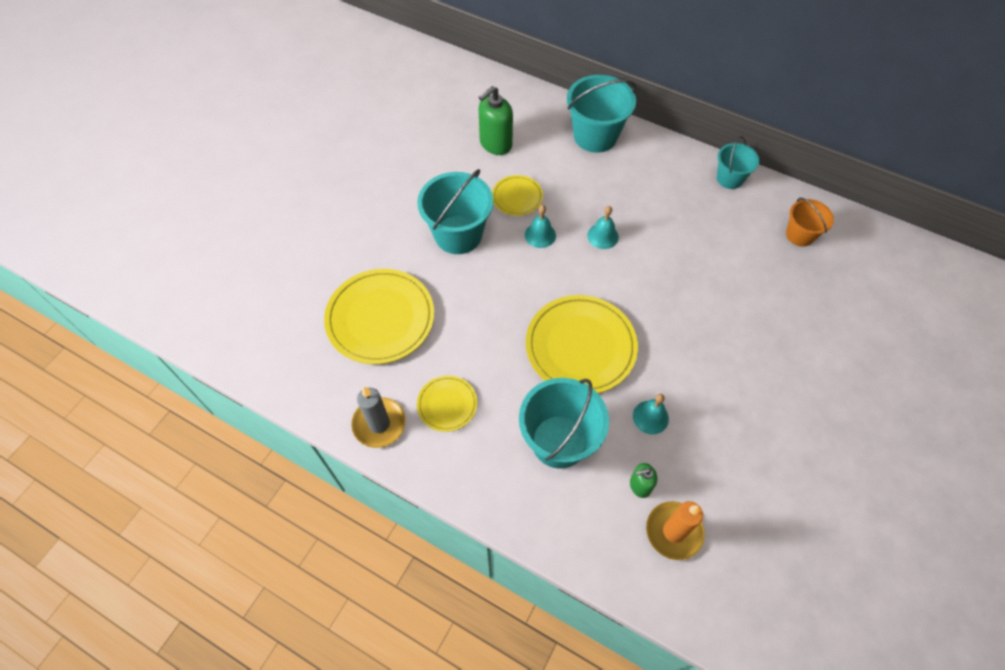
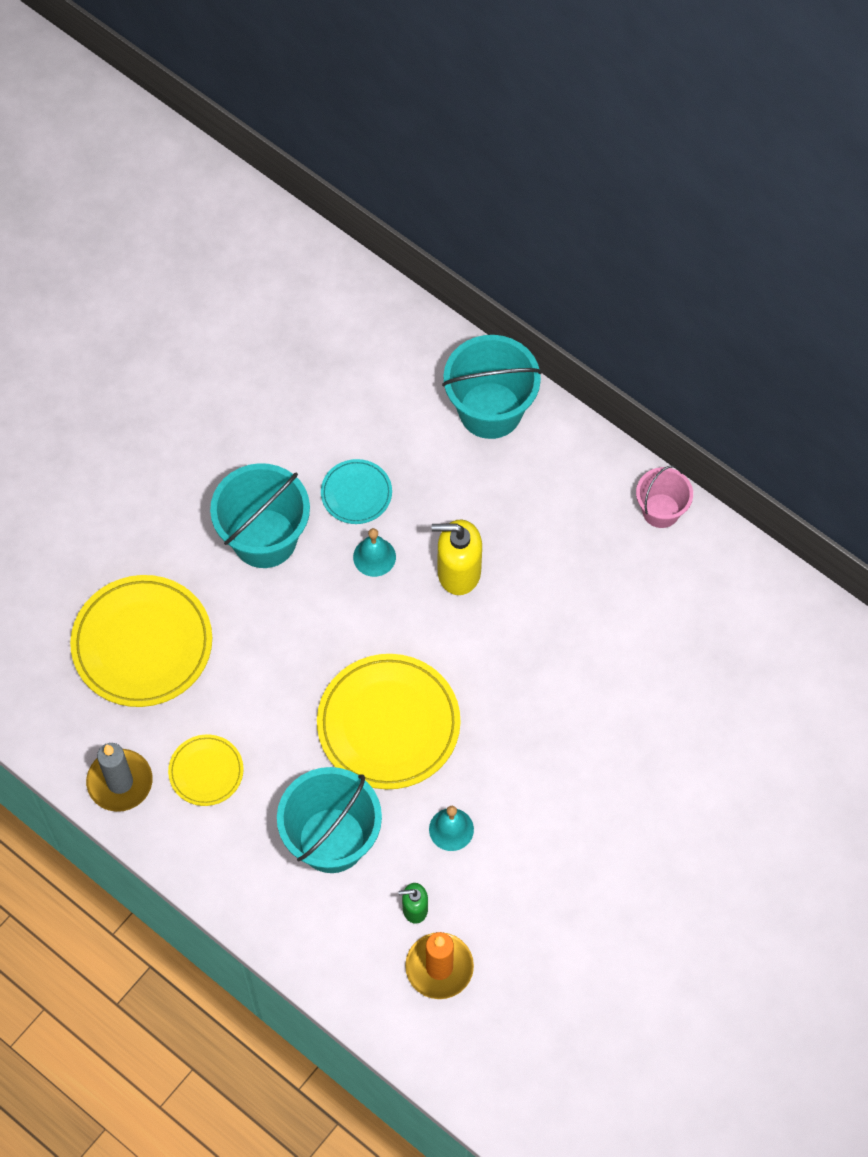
camera: 10 degrees right, 5 degrees up
green soap dispenser [478,86,513,155] -> none
yellow plate [492,175,543,216] -> turquoise plate [321,459,392,524]
turquoise bell [587,206,619,249] -> yellow soap dispenser [432,520,482,595]
turquoise bucket [717,136,759,189] -> pink bucket [636,465,693,528]
orange bucket [786,198,834,247] -> none

